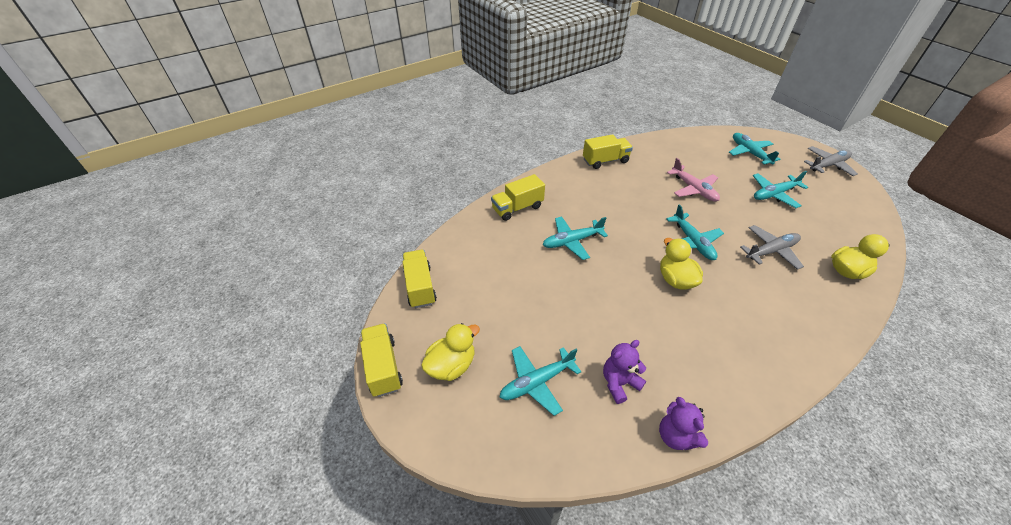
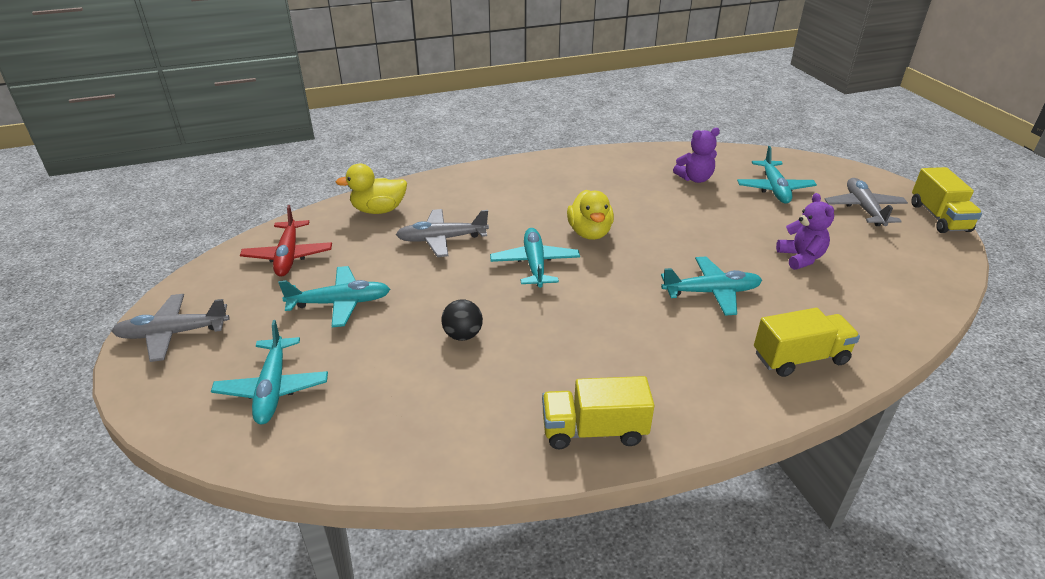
camera: 165 degrees left, 10 degrees down
yellow truck [403,250,437,308] -> none
yellow duck [421,323,480,381] -> grey plane [824,178,908,226]
turquoise plane [500,346,582,416] -> turquoise plane turned 105 degrees clockwise [737,146,817,204]
purple teddy bear [659,397,708,450] -> purple teddy bear moved to [776,193,834,270]
pink plane [667,158,720,202] -> black ball [441,299,483,341]
none -> red plane [240,205,332,277]

